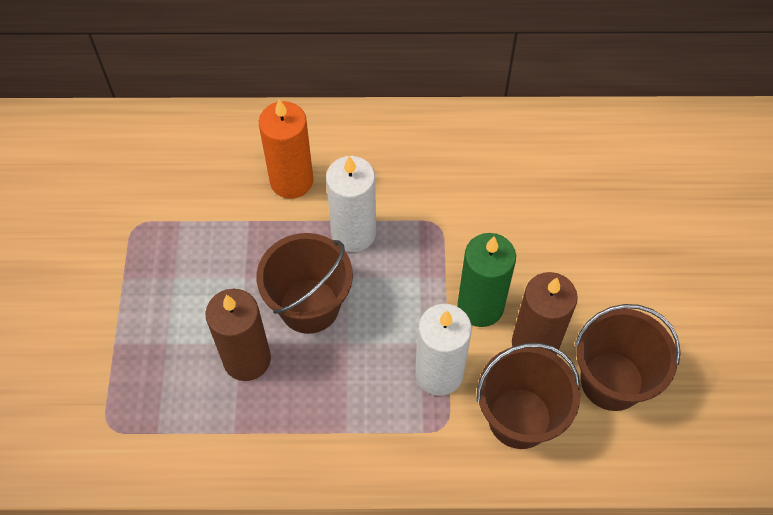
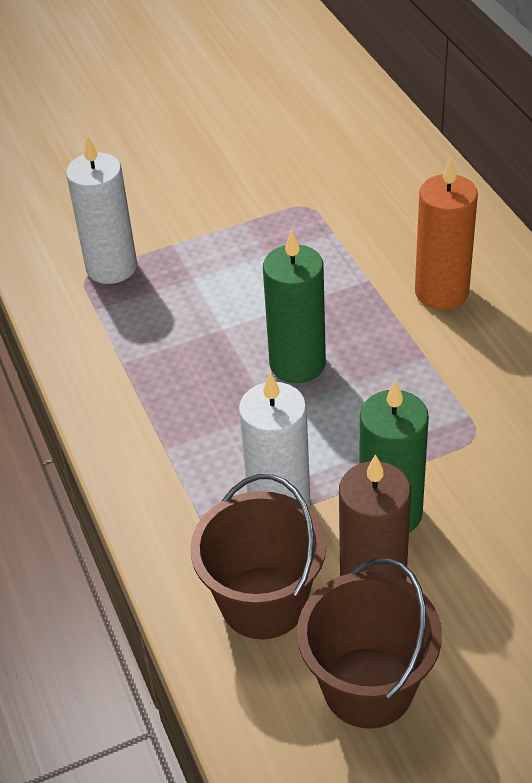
camera: 70 degrees right, 15 degrees down
brown candle [205,289,271,381] -> none
brown bucket [257,233,353,334] -> green candle [263,229,326,383]
white candle [326,156,376,252] -> white candle moved to [66,135,137,284]

